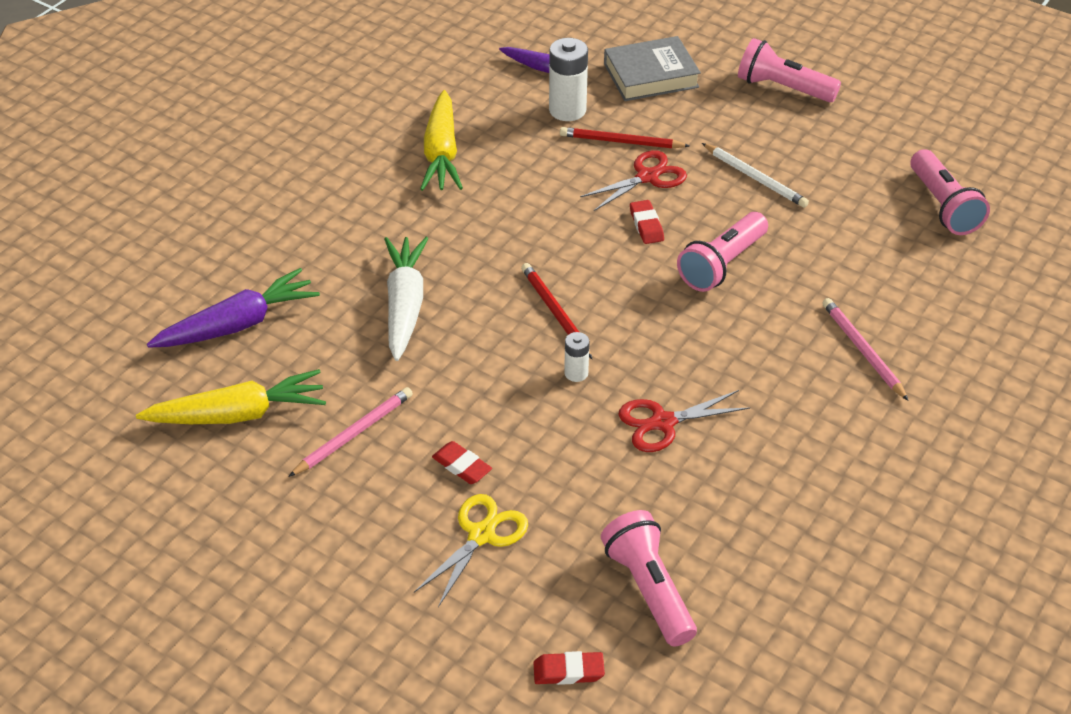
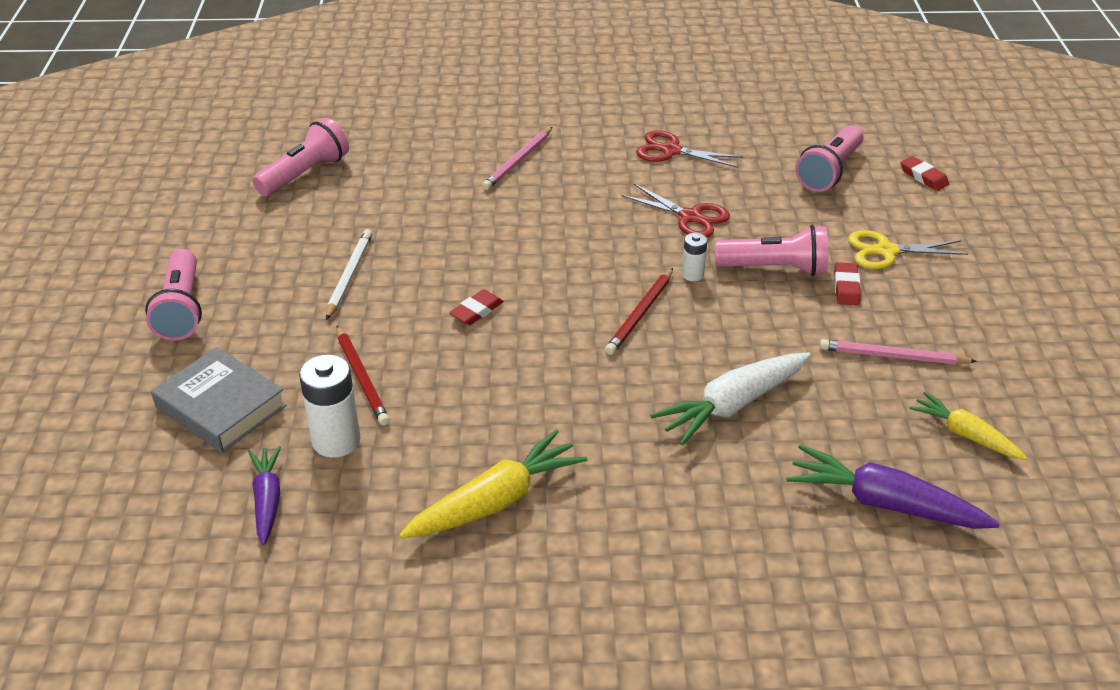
camera: 125 degrees left, 5 degrees down
yellow carrot [136,369,326,424] -> yellow carrot [910,392,1027,460], size x0.62
red scissors [580,150,687,211] -> red scissors moved to [636,130,743,168]
pink flashlight [677,212,768,292] -> pink flashlight moved to [715,225,828,276]

